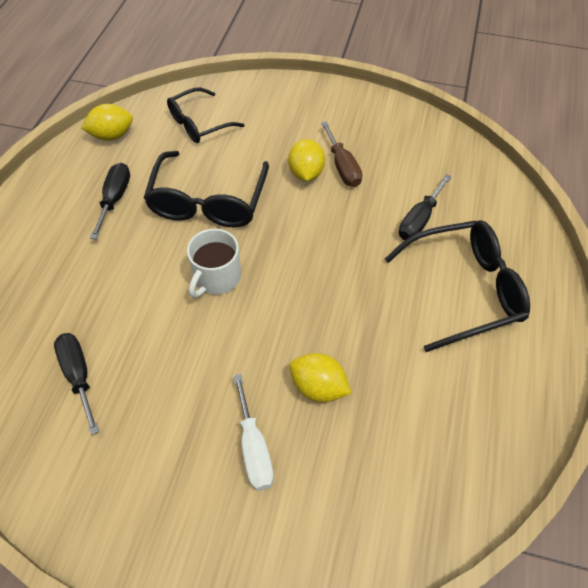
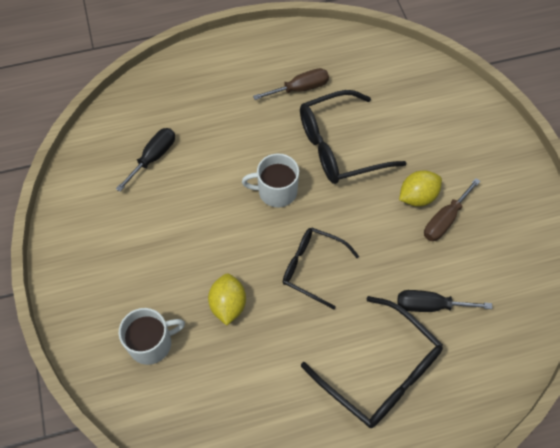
camera: 60 degrees right, 5 degrees up
yellow lemon [81,104,133,141] -> none
black screwdriver [90,163,130,239] -> brown screwdriver [253,68,329,100]
black glasses [167,87,244,143] -> black glasses moved to [283,227,359,309]
white screwdriver [233,374,274,491] -> none
none -> white mug [119,308,185,365]

